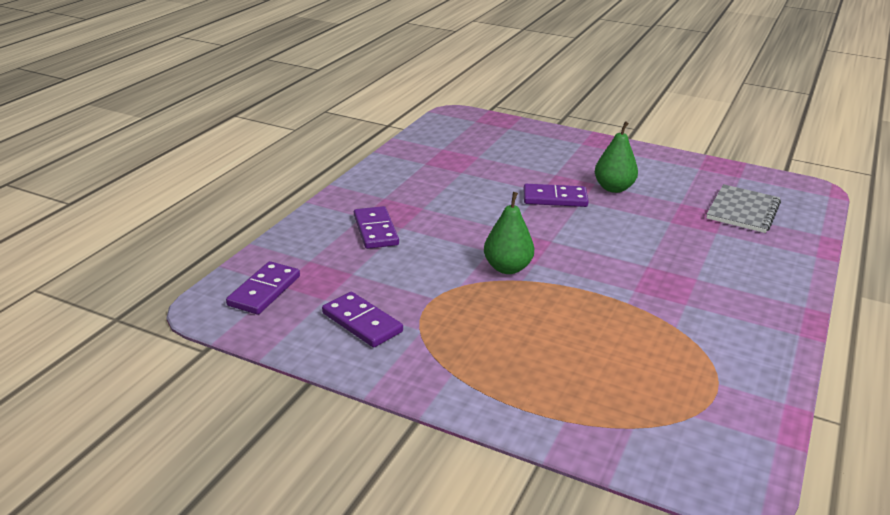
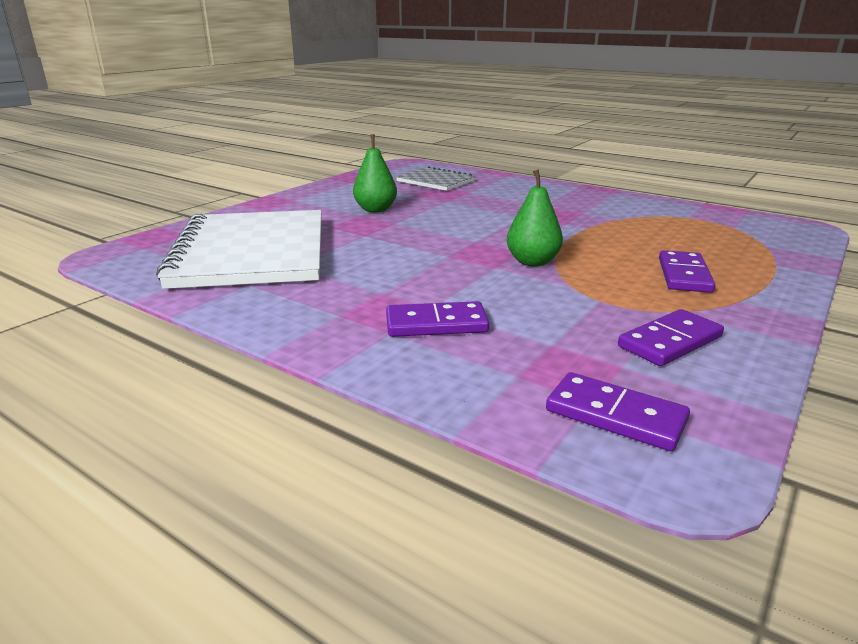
camera: 80 degrees left, 5 degrees down
purple domino [523,184,589,207] -> purple domino moved to [659,250,715,293]
none -> white notebook [156,210,322,289]

